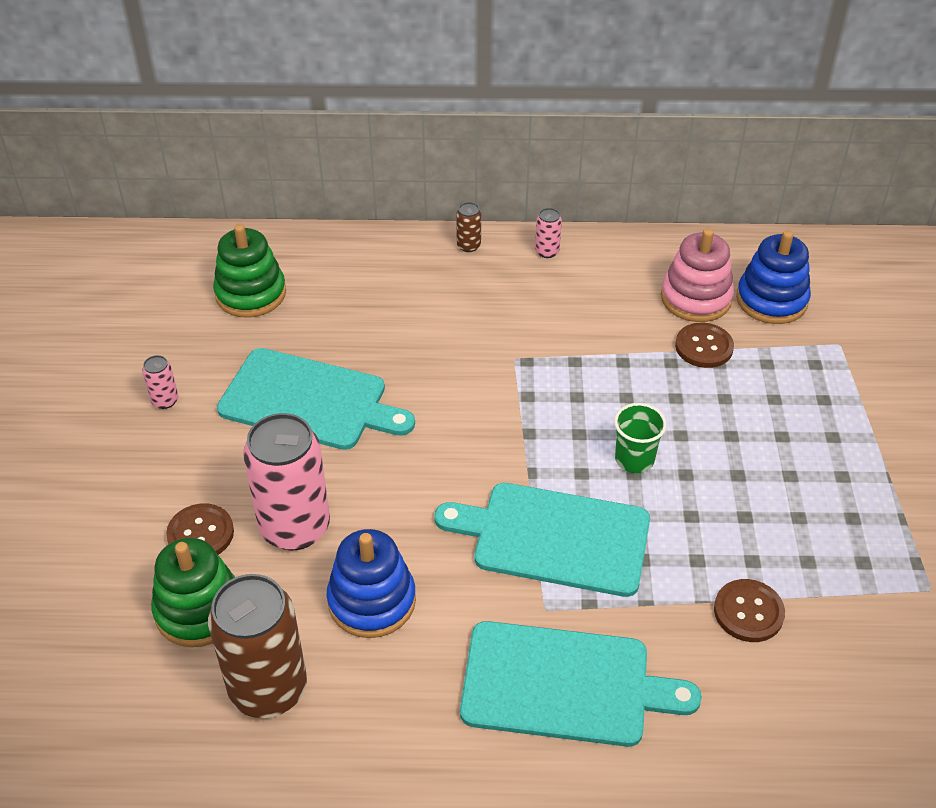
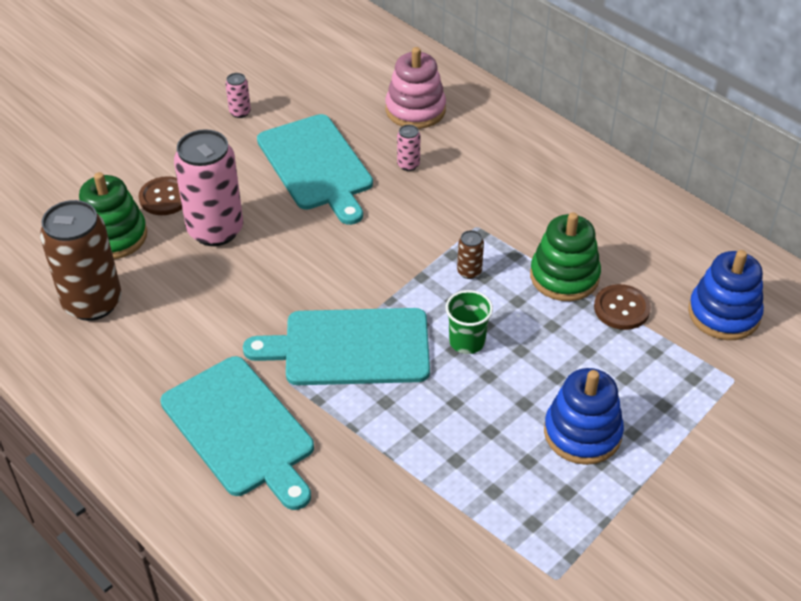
camera: 45 degrees right, 0 degrees up
green stacking toy [213,224,286,318] -> green stacking toy moved to [530,212,601,301]
blue stacking toy [327,529,416,638] -> blue stacking toy moved to [544,368,624,465]
turquoise cutting board [434,483,650,597] -> turquoise cutting board turned 60 degrees counterclockwise [243,308,430,385]
brown can [456,202,481,252] -> brown can moved to [457,230,484,279]
pink can [535,208,562,258] -> pink can moved to [397,125,420,171]
pink stacking toy [661,229,734,322] -> pink stacking toy moved to [385,47,446,129]
brown button [714,579,785,642] -> none

